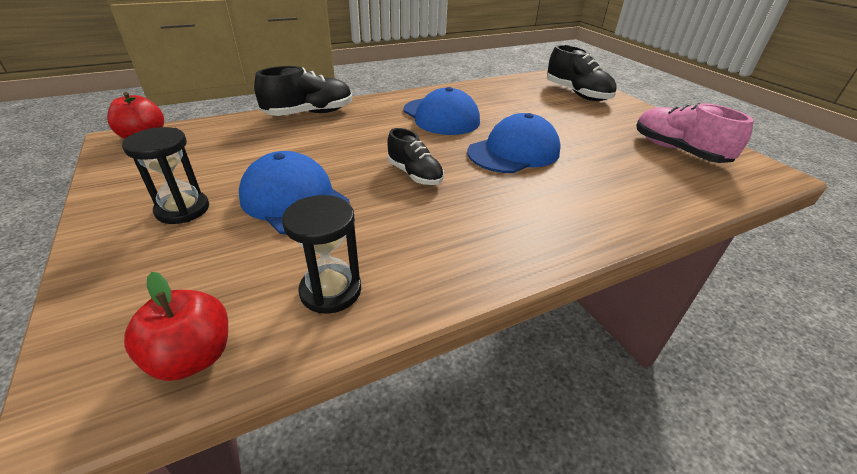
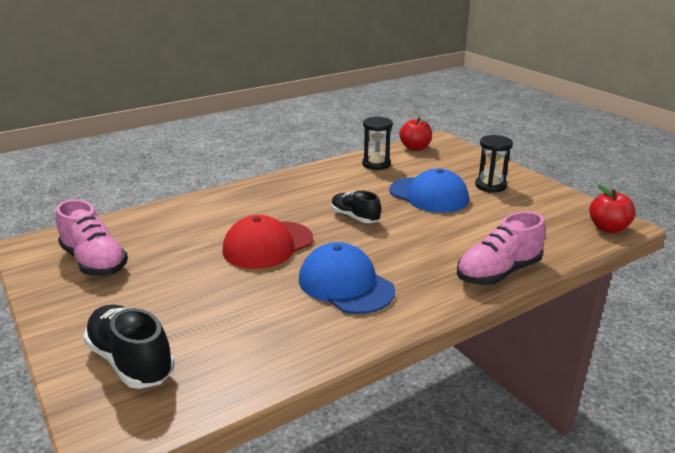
camera: 175 degrees right, 10 degrees down
black shoe [254,66,352,116] -> pink shoe [457,211,546,285]
blue cap [467,113,561,173] -> red cap [222,215,313,269]

